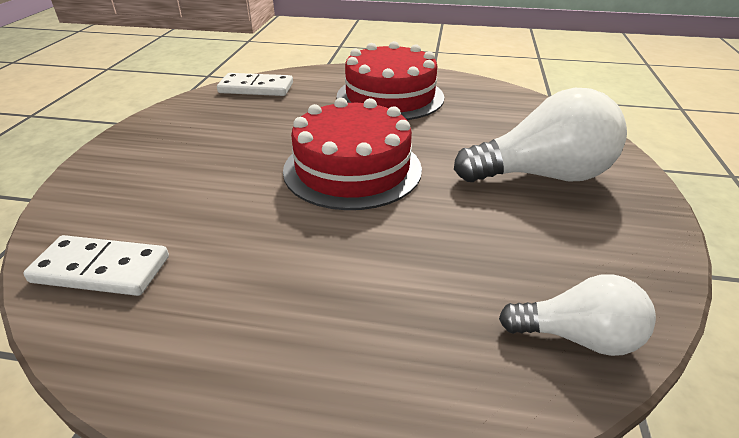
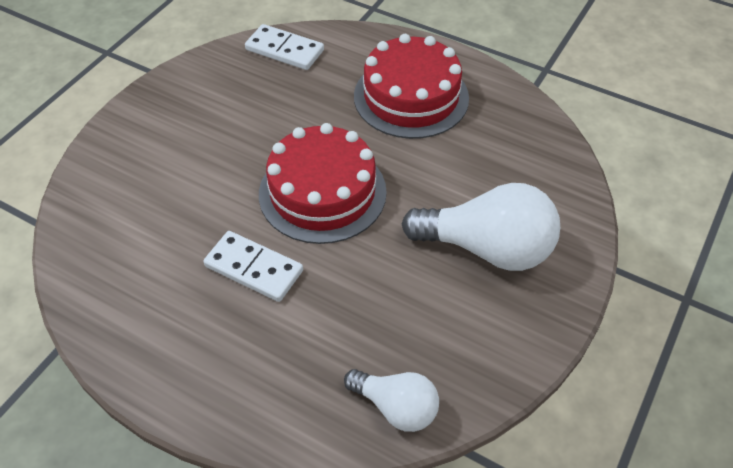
camera: 20 degrees right, 15 degrees up
white domino [23,235,169,296] -> white domino moved to [203,231,303,302]

